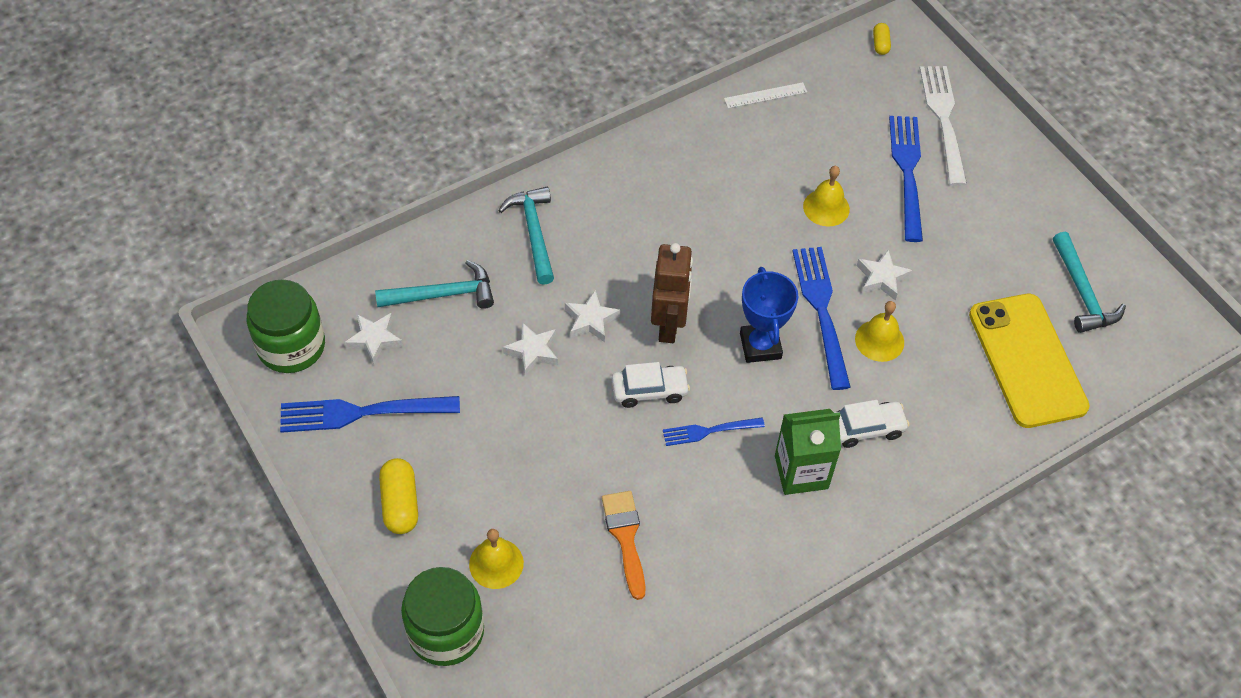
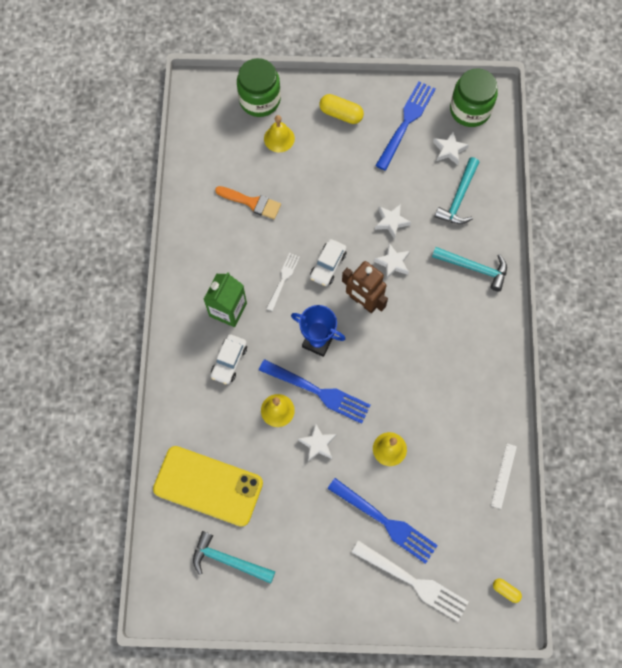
camera: 125 degrees right, 15 degrees up
blue fork [663,418,765,446] -> white fork [266,253,300,311]

